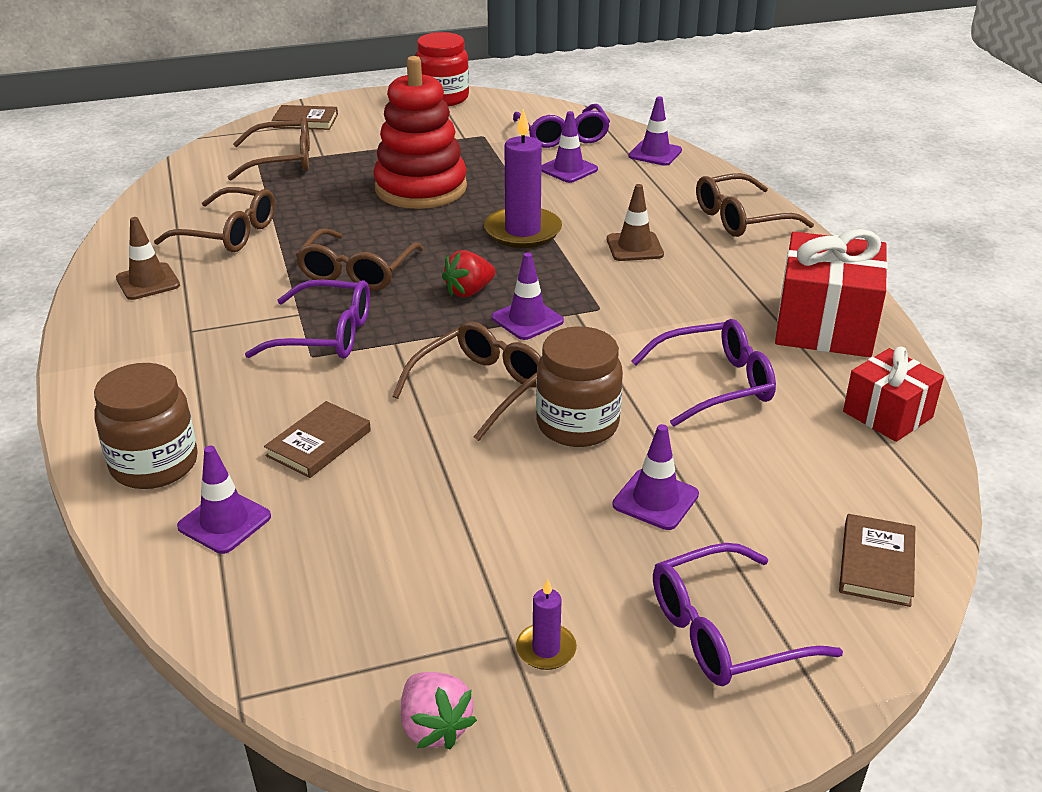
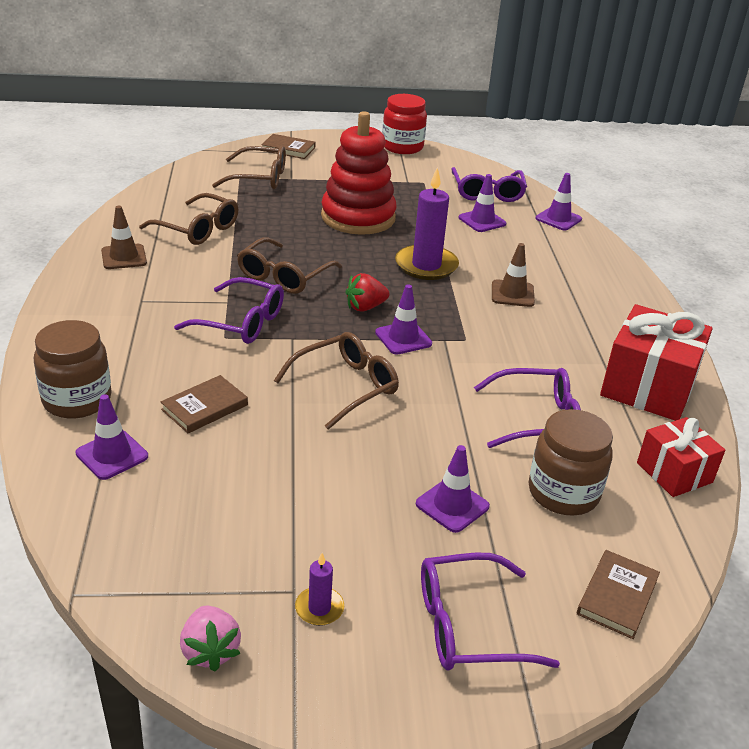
camera: 10 degrees right, 0 degrees up
brown jar [536,326,623,447] -> brown jar moved to [529,409,613,515]
brown glasses [696,173,814,237] -> none

